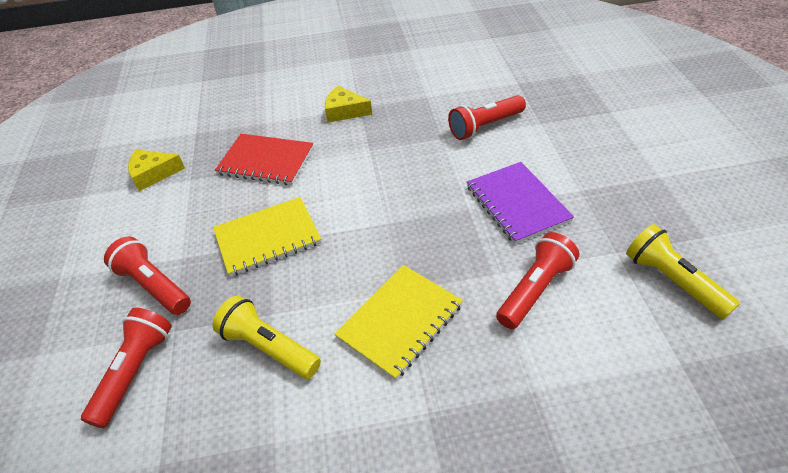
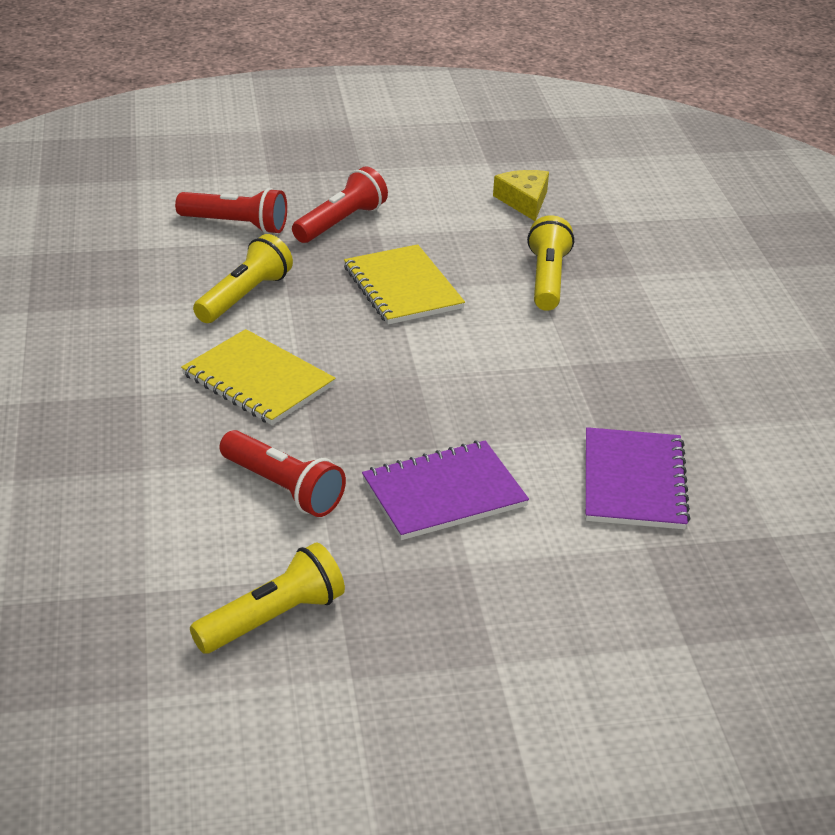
camera: 85 degrees right, 10 degrees down
red notebook [215,134,314,185] -> yellow flashlight [527,215,574,311]
yellow cheese [325,85,372,123] -> none
red flashlight [448,95,526,140] -> purple notebook [586,427,691,529]

